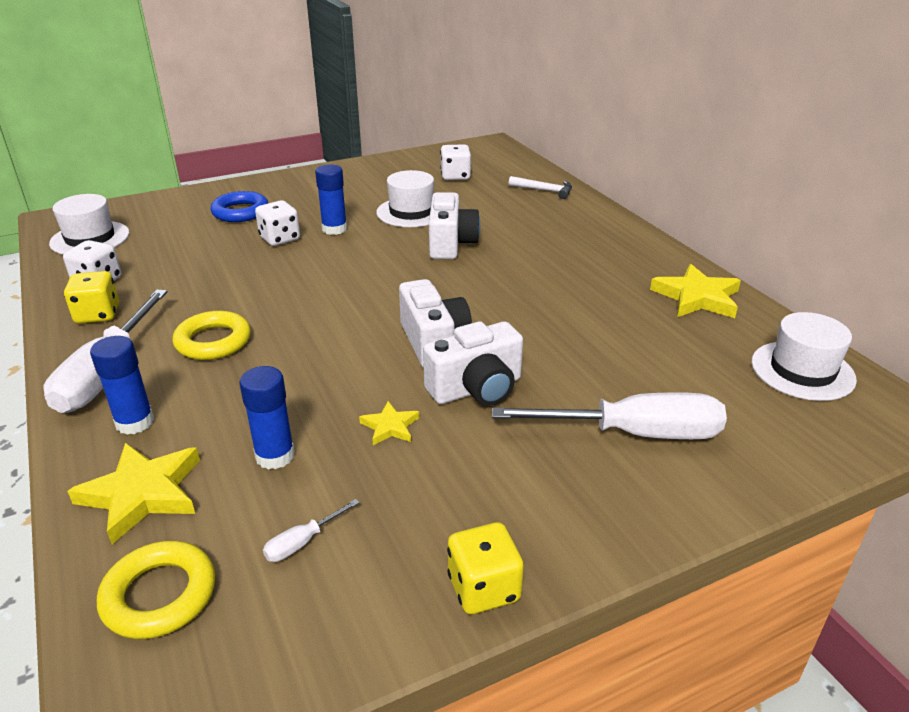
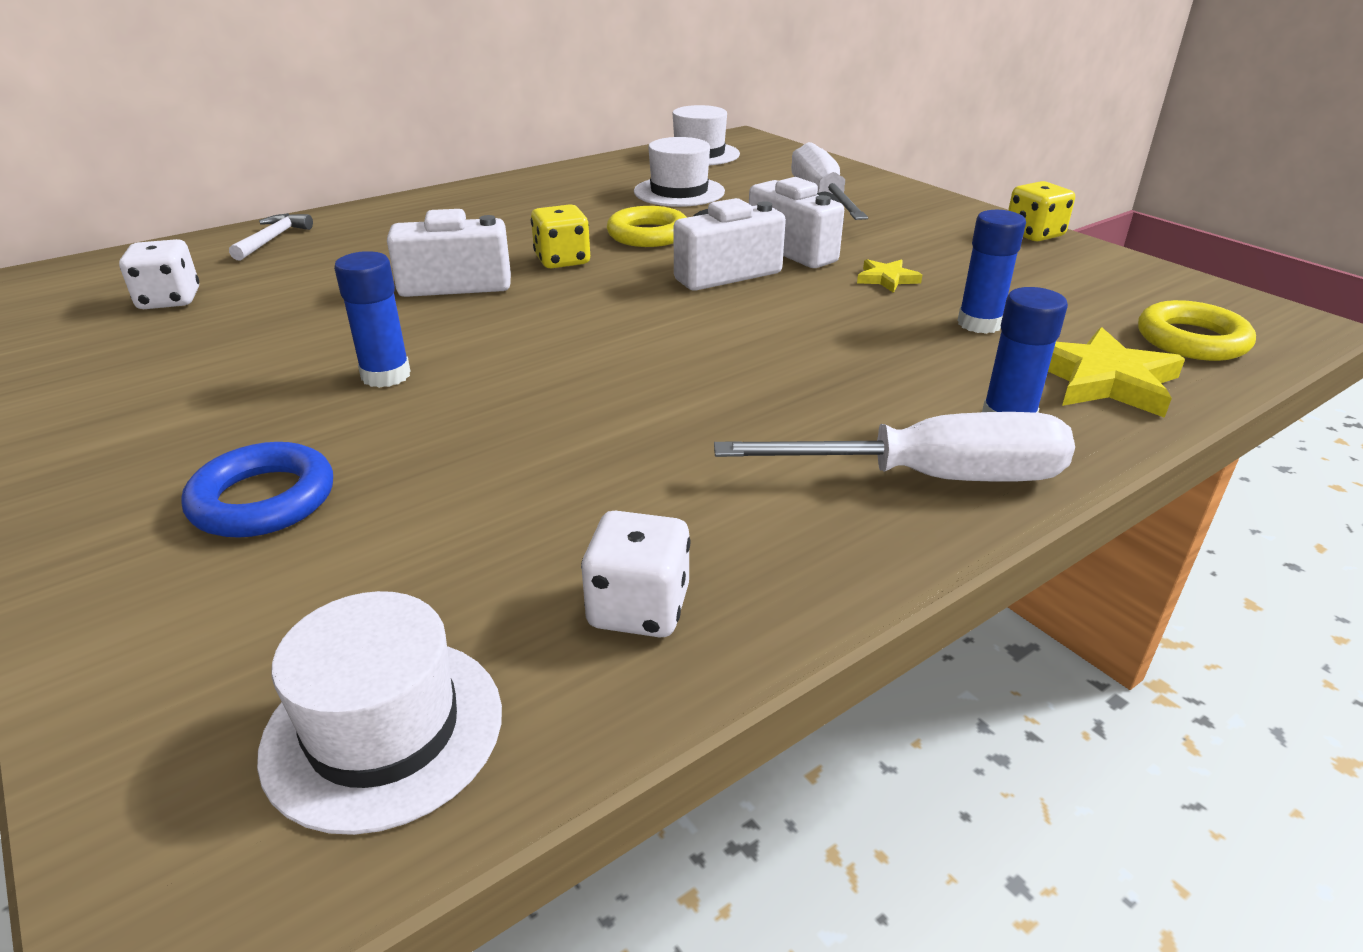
camera: 100 degrees left, 0 degrees up
yellow dice [64,271,119,324] -> yellow dice moved to [531,204,590,269]
yellow ring [173,311,251,360] -> yellow ring moved to [607,206,687,247]
white dice [255,200,300,246] -> none
white screwdriver [263,499,360,562] -> none
white hat [376,170,434,227] -> white hat moved to [634,137,725,207]
yellow star [650,264,741,318] -> none

